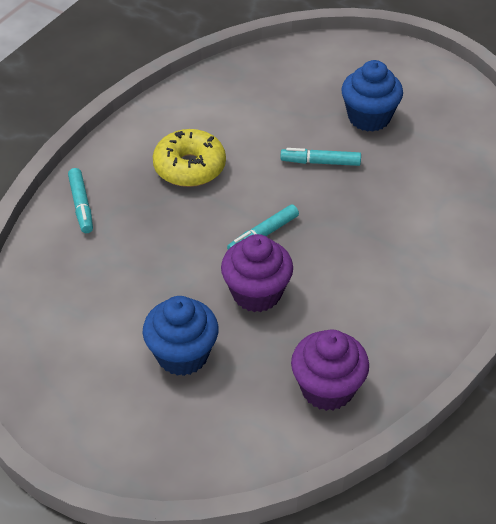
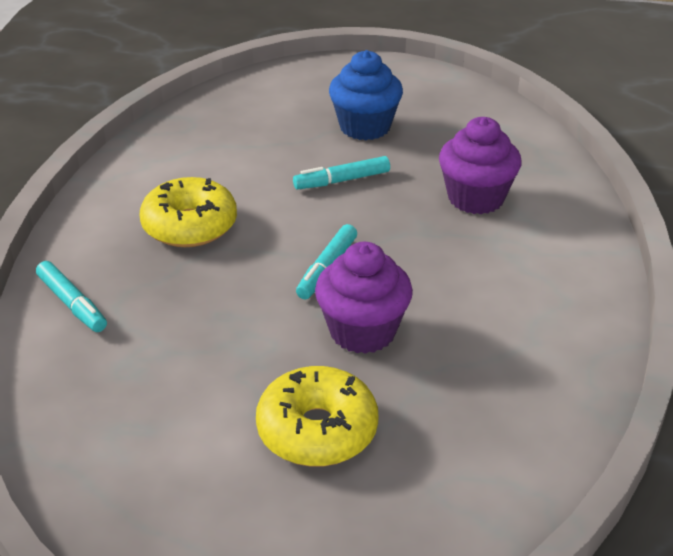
camera: 25 degrees left, 10 degrees down
blue cupcake [143,296,219,376] -> yellow donut [256,366,379,467]
purple cupcake [291,329,369,411] -> purple cupcake moved to [439,117,522,214]

